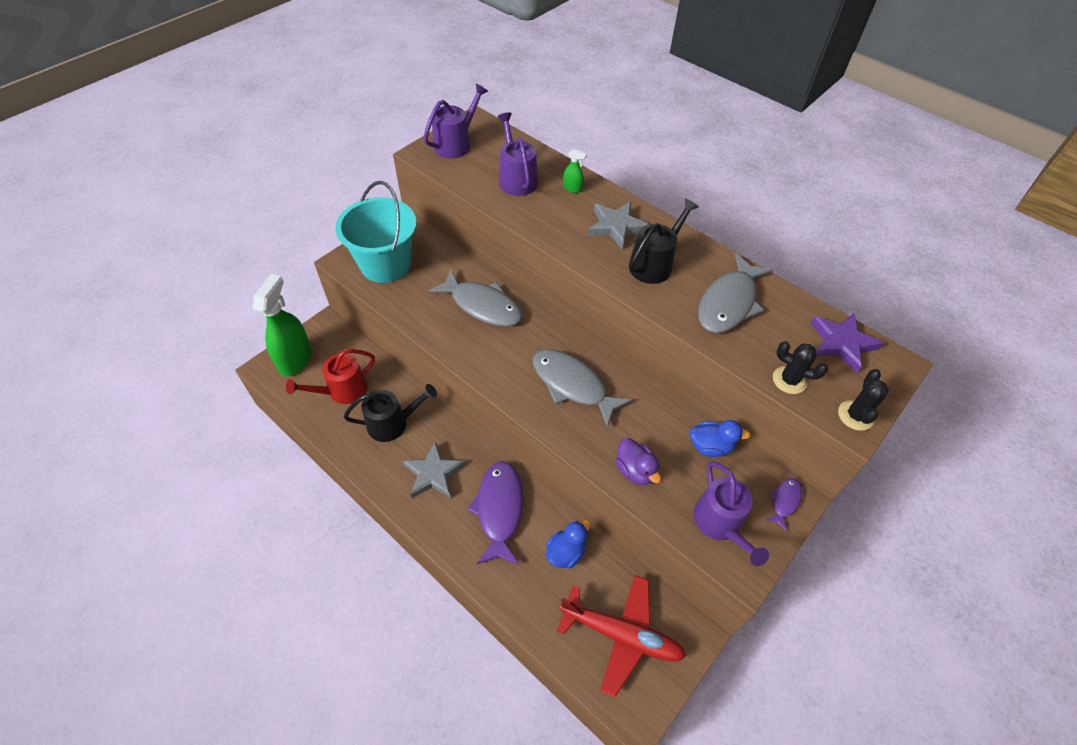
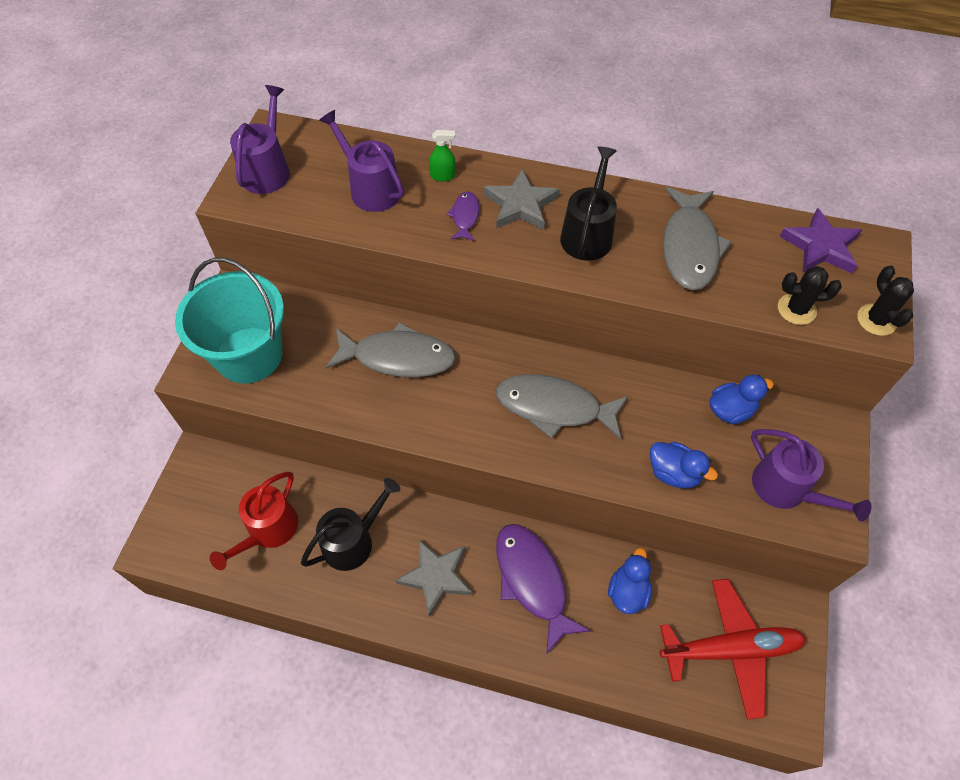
camera: 25 degrees left, 5 degrees up
green spray bottle [253,274,312,376] -> none
purple duck [615,438,661,485] -> blue duck [650,442,718,489]
purple fish [765,478,802,532] -> purple fish moved to [446,191,479,241]

